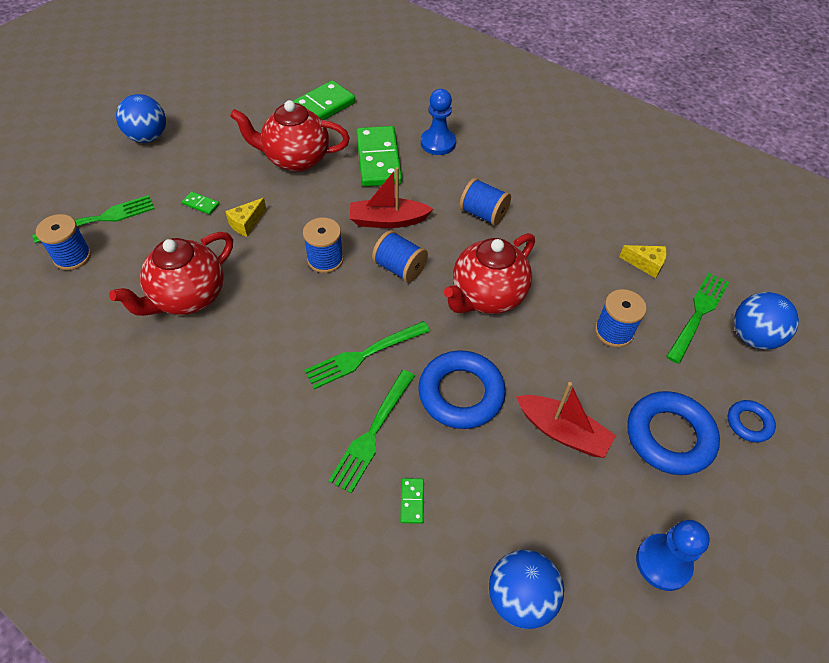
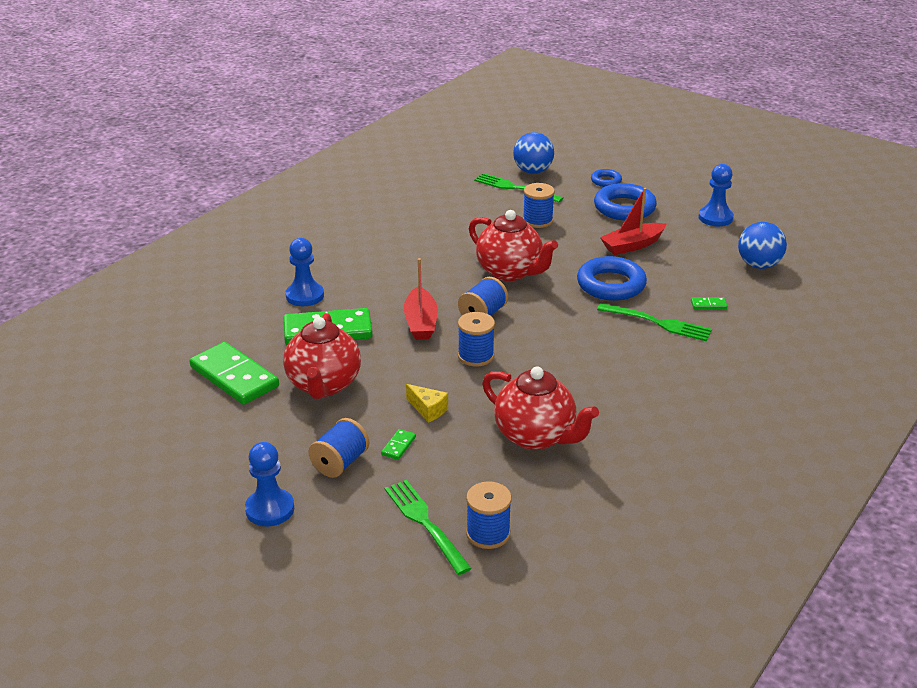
camera: 90 degrees left, 20 degrees down
blue ball [116,94,166,143] -> blue pawn [245,442,294,526]
green fork [304,321,430,389] -> none
blue spool [459,178,511,226] -> blue spool moved to [308,418,369,478]
red boat [516,382,616,458] -> red boat turned 150 degrees counterclockwise [600,188,666,255]
yellow cheese [619,245,667,278] -> none

